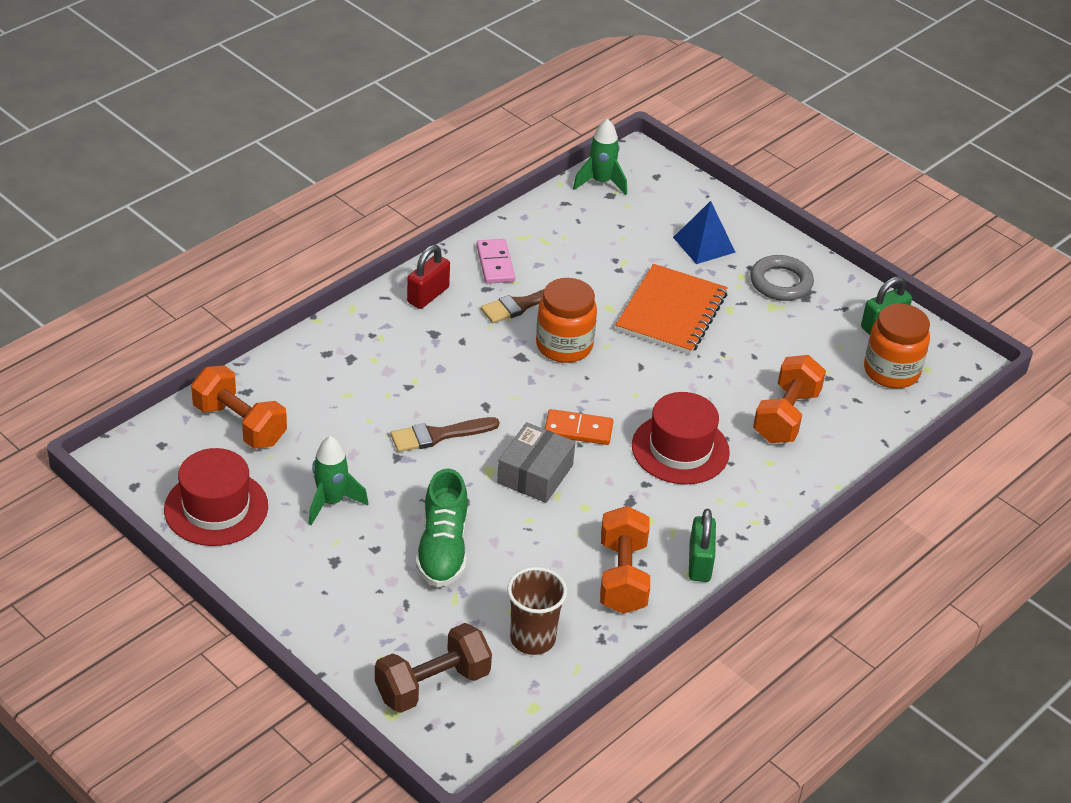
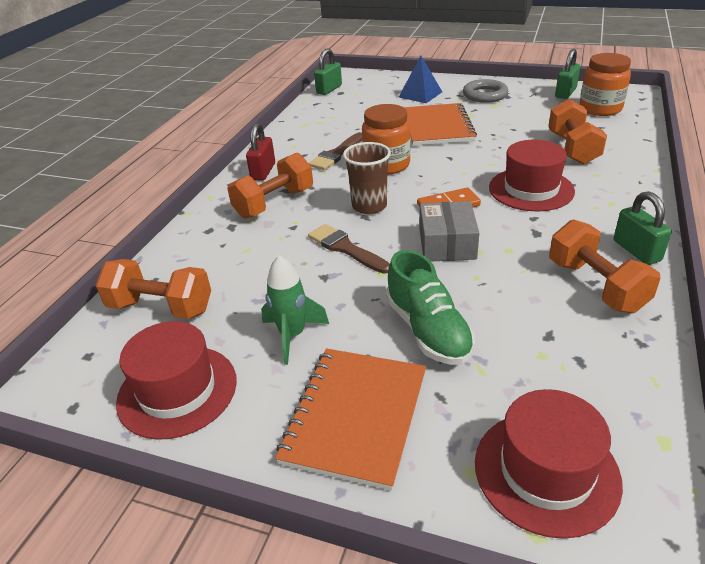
camera: 20 degrees left, 5 degrees down
brown dumbbell [375,623,492,713] -> red hat [475,389,623,539]
brown brush [391,417,499,452] -> brown brush turned 90 degrees clockwise [308,224,390,274]
pink domino [476,239,515,284] -> none
brown cup [507,567,567,655] -> brown cup moved to [343,142,391,214]
green rocket [573,119,627,195] -> green padlock [314,49,342,95]
none -> orange dumbbell [227,152,313,219]
none -> orange notebook [275,348,426,491]

